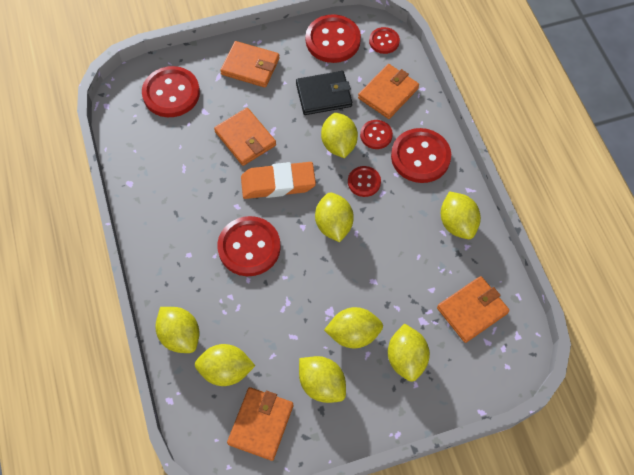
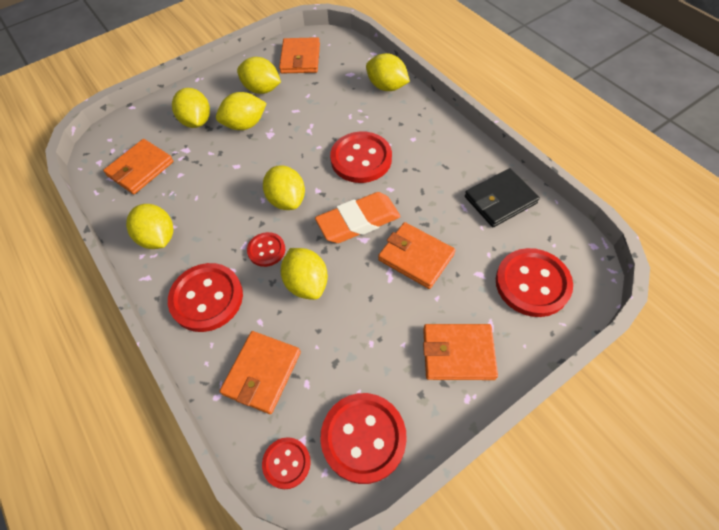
camera: 165 degrees right, 5 degrees down
yellow lemon [195,344,255,386] -> none
black wallet [296,71,352,115] -> black wallet moved to [465,168,540,227]
red button [360,120,393,149] -> none

